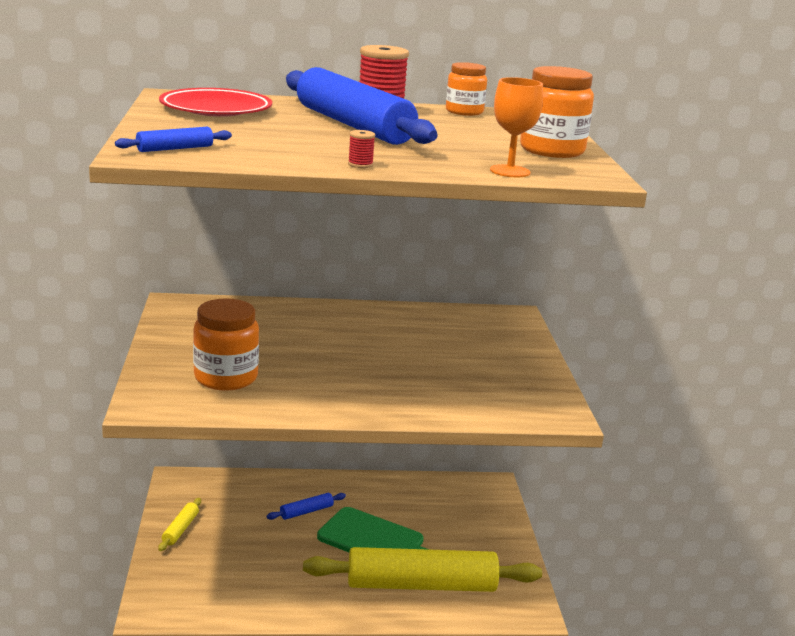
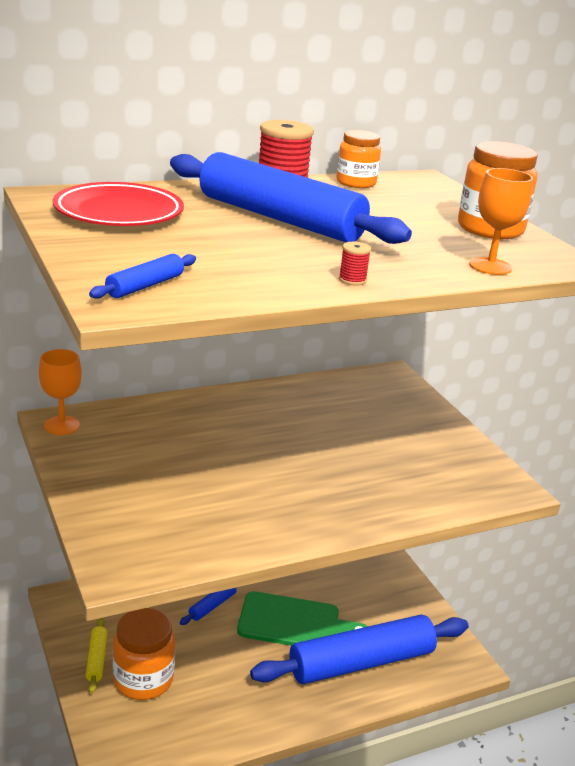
camera: 20 degrees left, 5 degrees up
orange jar [193,299,259,391] -> orange jar moved to [113,608,175,700]
yellow rolling pin [303,547,542,592] -> blue rolling pin [250,615,469,684]
none -> orange goblet [39,349,82,435]

